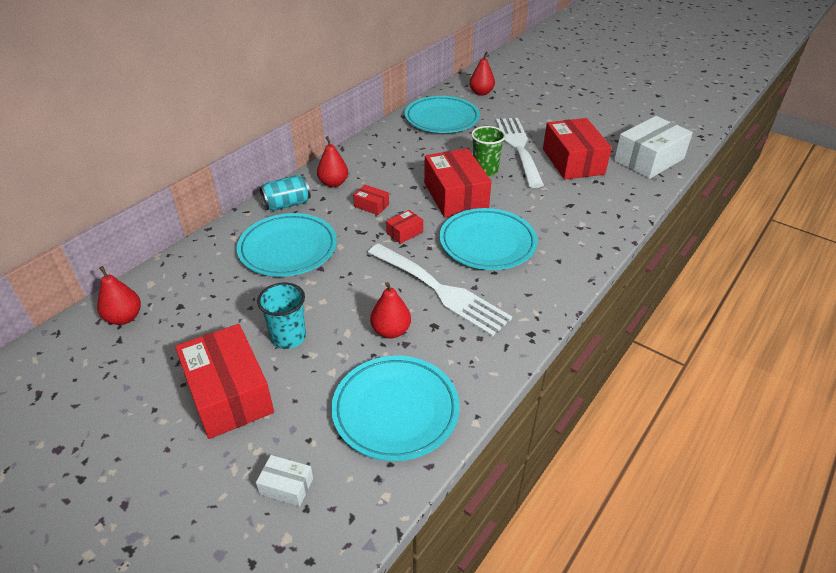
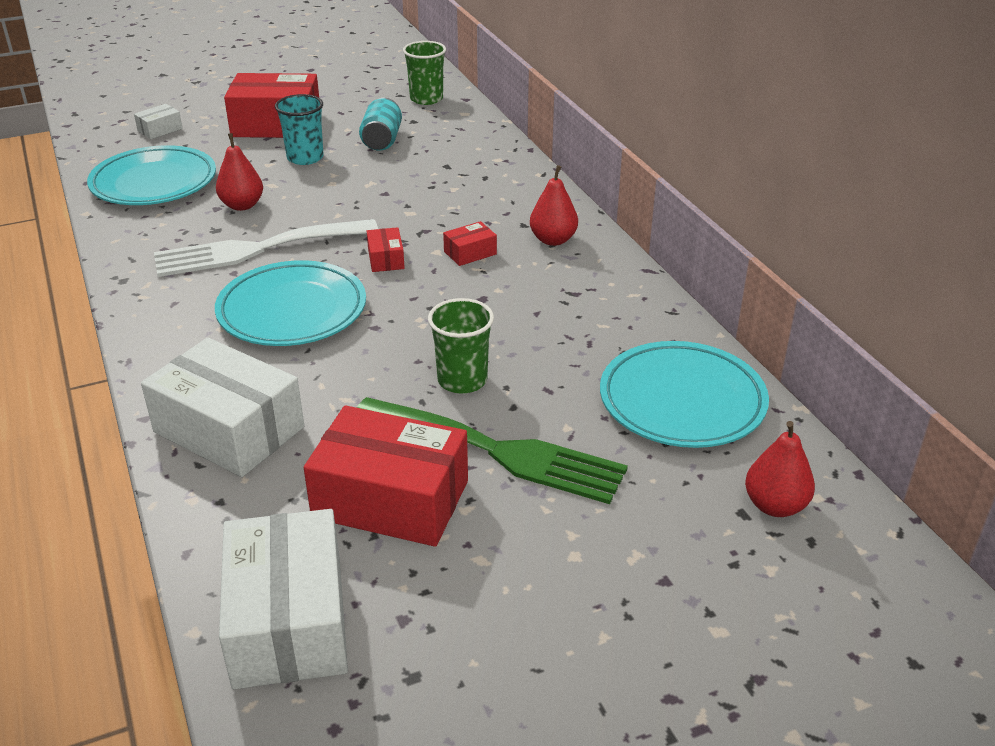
camera: 120 degrees right, 5 degrees down
red pear [97,266,141,325] -> green cup [403,41,446,105]
turquoise plate [237,213,337,277] -> none
turquoise can [260,175,311,211] -> turquoise can moved to [359,98,402,151]
red box [424,148,492,218] -> none
white fork [496,118,544,188] -> green fork [357,397,628,504]
none -> white box [141,338,304,477]

